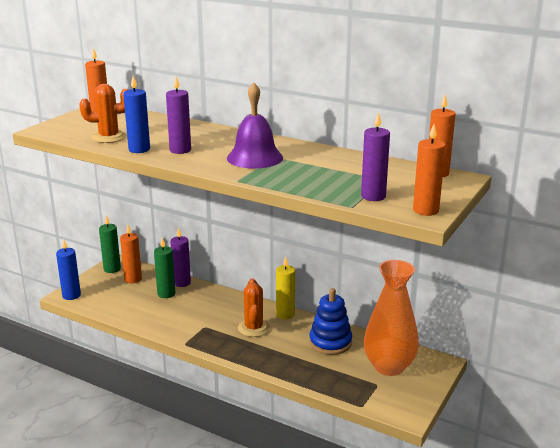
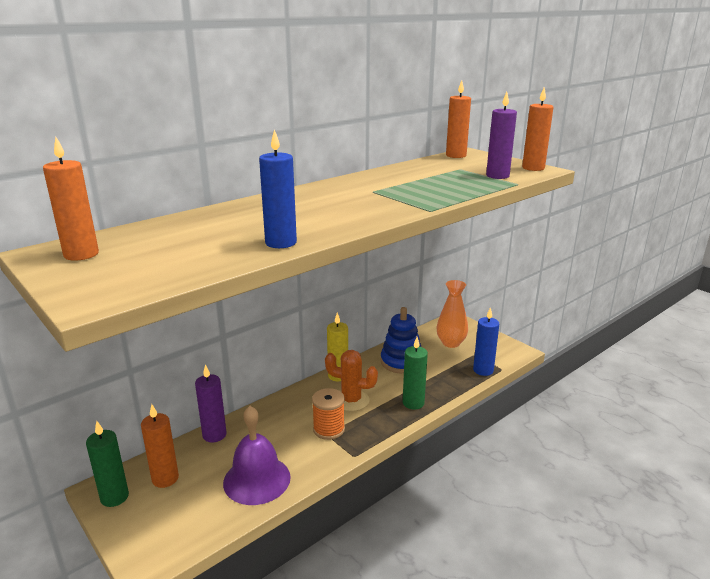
camera: 70 degrees left, 0 degrees up
blue candle [56,240,81,300] -> blue candle moved to [473,307,499,376]
orange cactus [79,84,128,143] -> none
green candle [154,238,176,298] -> green candle moved to [403,337,428,410]
purple candle [166,77,191,154] -> none
purple bell [227,83,283,169] -> purple bell moved to [223,406,291,505]
orange vase [364,260,419,376] -> orange vase [436,280,468,348], size x0.65
none -> orange spool [312,388,345,440]

